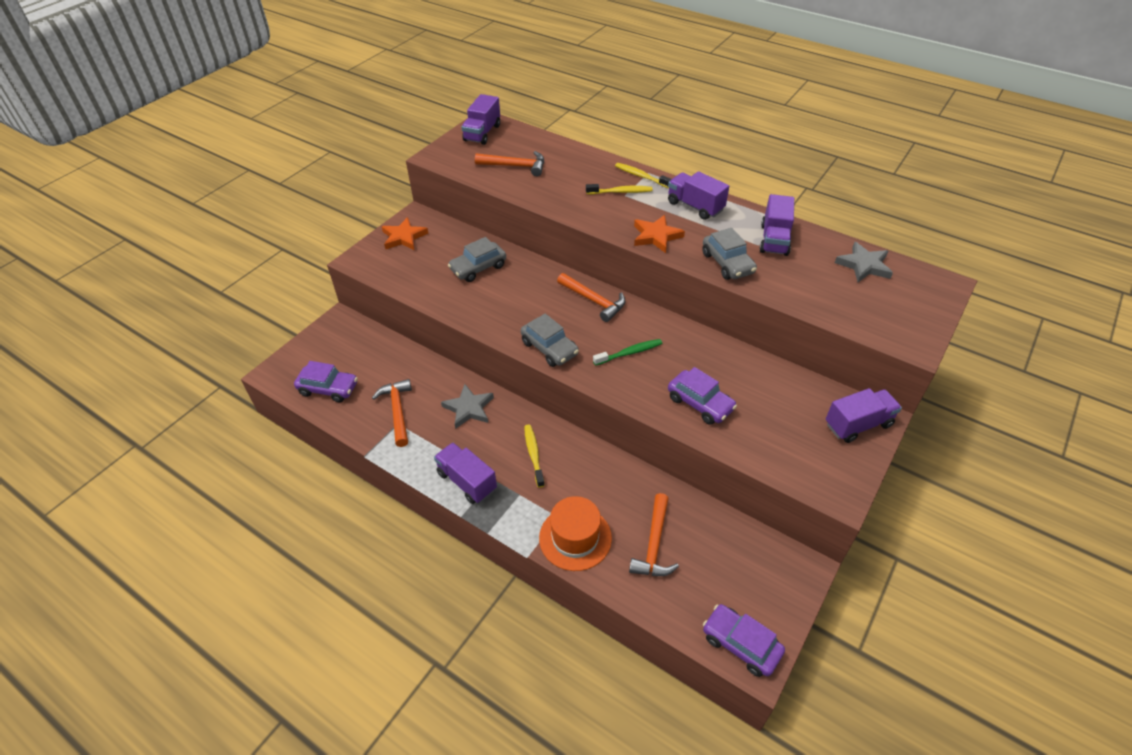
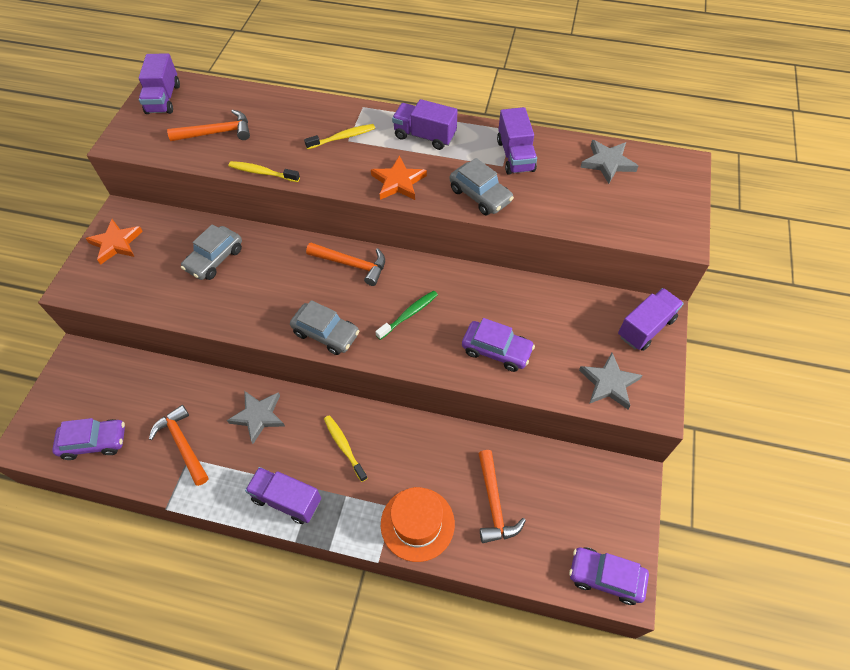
camera: 20 degrees left, 10 degrees up
yellow toothbrush [615,163,671,188] -> yellow toothbrush moved to [229,161,300,182]
none -> grey star [579,353,643,409]

